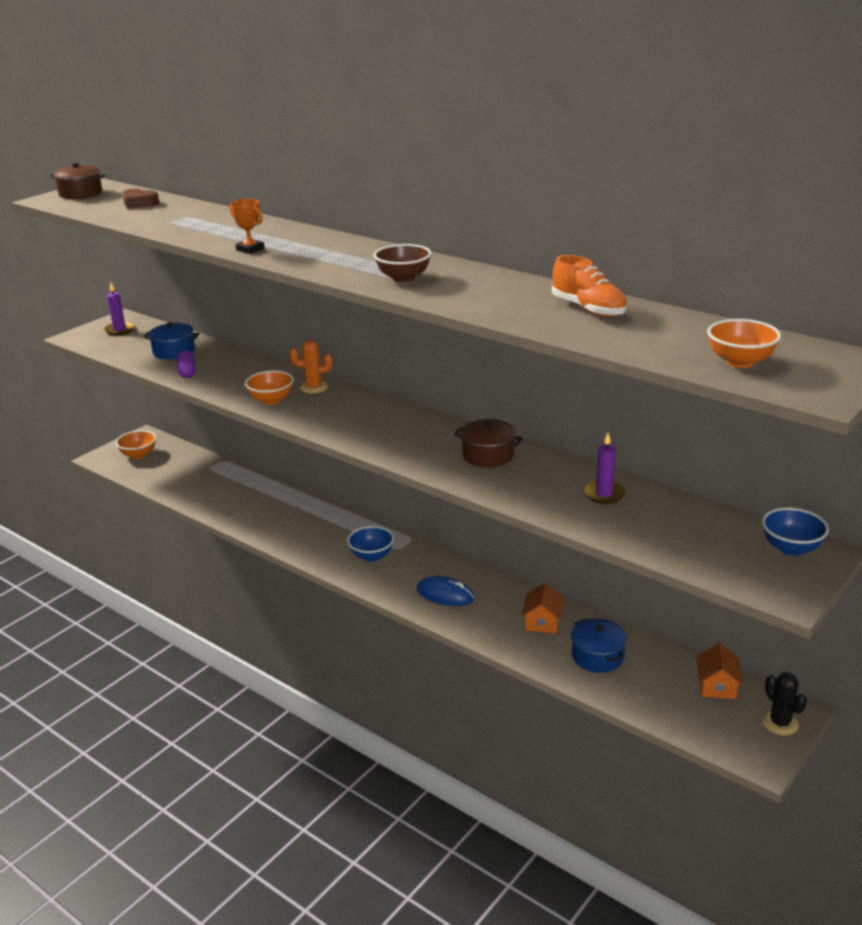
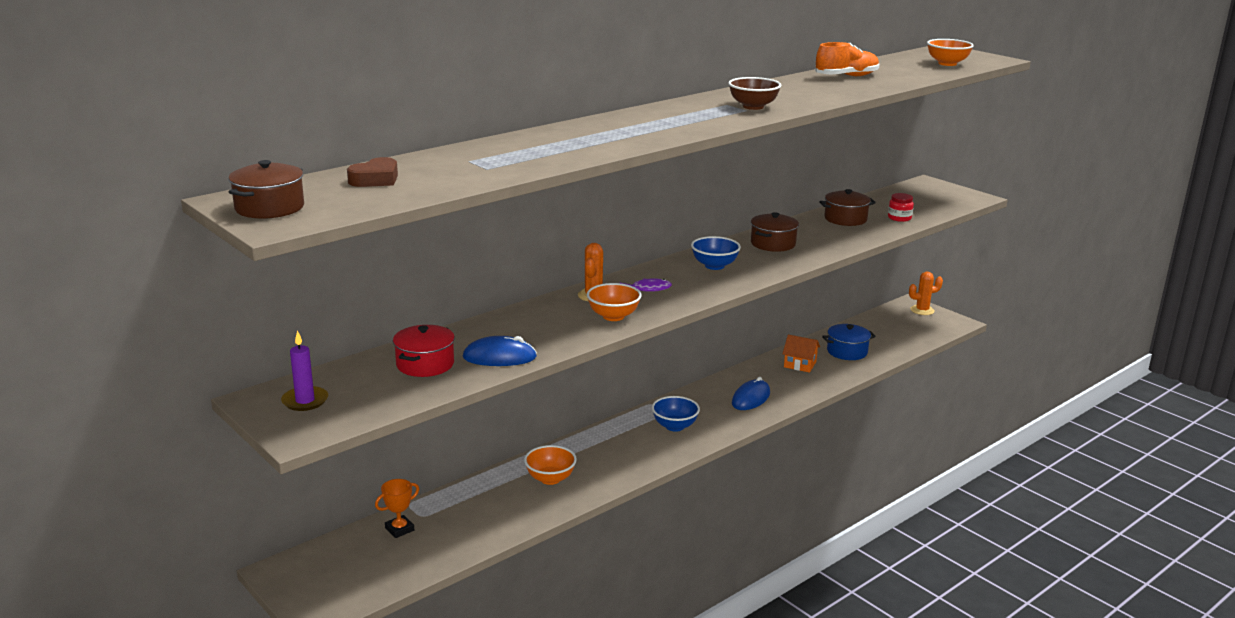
camera: 80 degrees left, 5 degrees down
orange bowl [116,430,156,459] -> orange bowl moved to [524,445,577,485]
blue pot [143,322,200,360] -> red pot [393,325,455,377]
purple capsule [177,350,196,378] -> blue mouse [463,336,537,366]
orange trophy [230,199,265,254] -> orange trophy moved to [375,479,419,538]
purple candle [584,433,626,504] -> brown pot [819,189,876,226]
orange house [697,643,743,699] -> none
blue bowl [762,507,829,556] -> blue bowl moved to [691,236,741,270]
black cactus [762,672,807,736] -> orange cactus [909,272,943,315]
none -> purple fish [622,278,672,292]
none -> red jar [888,193,914,222]

